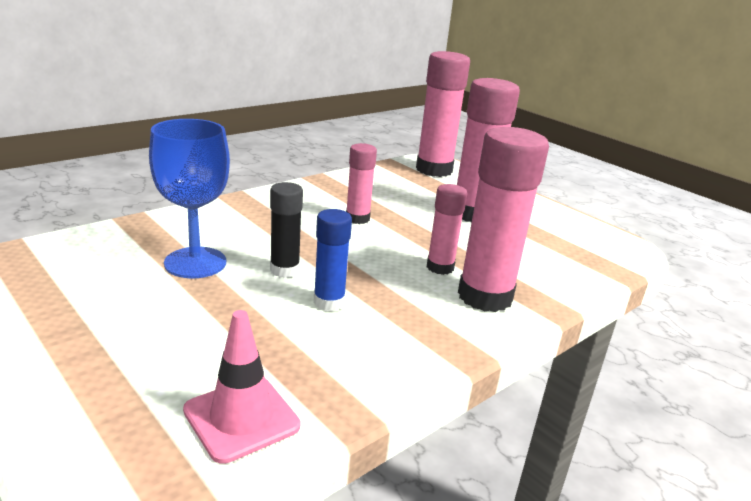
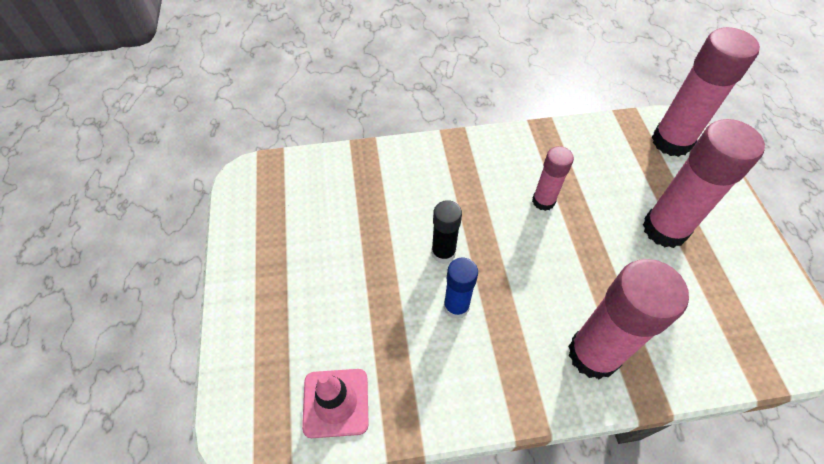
camera: 35 degrees right, 30 degrees up
blue goblet [149,119,230,278] -> none
pink glue stick [427,184,467,275] -> none

